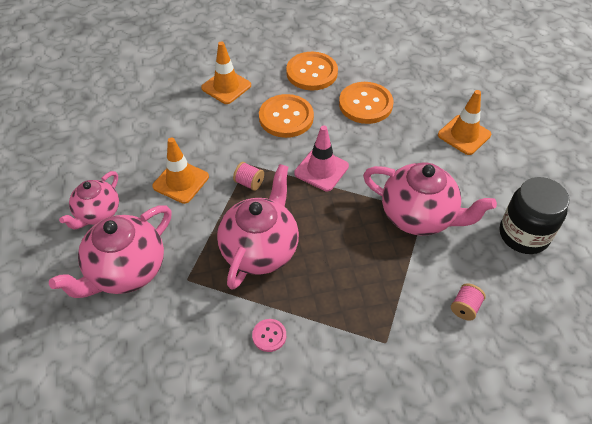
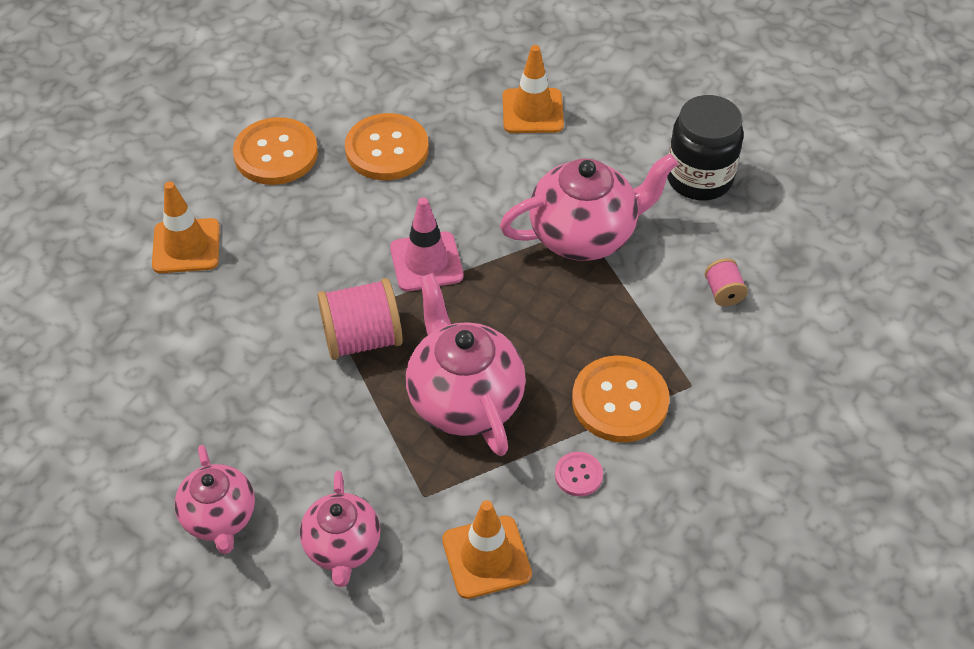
camera: 45 degrees left, 0 degrees up
pink teapot [49,205,172,298] -> pink teapot [300,471,380,587], size x0.63
orange traffic cone [152,137,209,204] -> orange traffic cone moved to [442,500,532,599]
pink spool [233,162,264,191] -> pink spool [318,278,403,360], size x1.96
orange button [259,94,314,138] -> orange button moved to [572,355,670,442]

